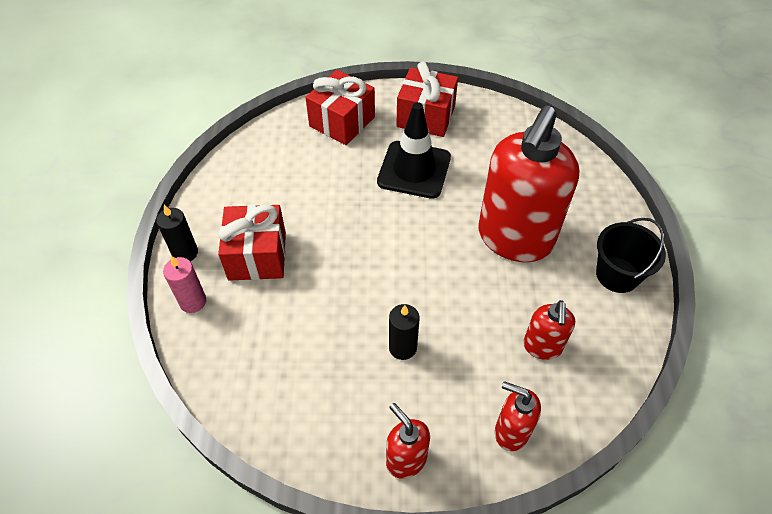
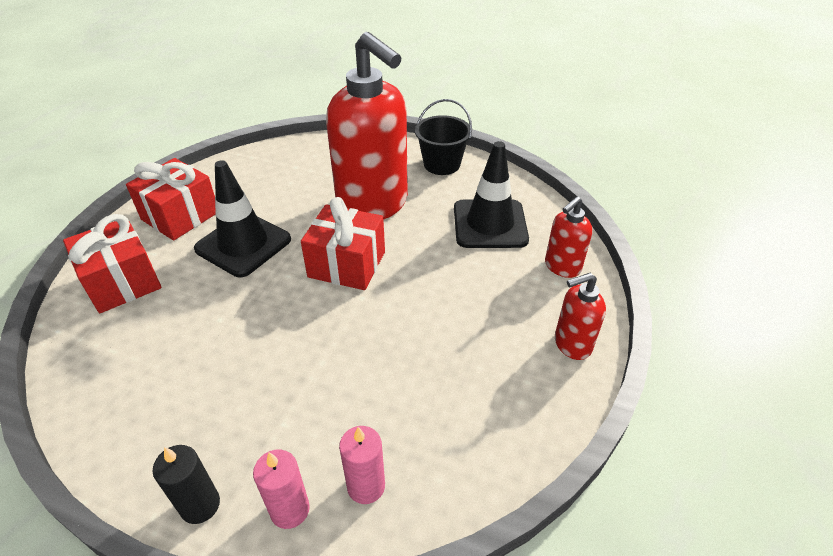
camera: 70 degrees left, 10 degrees down
red gift [218,204,286,281] -> red gift moved to [301,197,385,290]
black candle [389,304,420,360] -> none
red soap dispenser [523,300,575,360] -> black traffic cone [454,141,529,248]
none -> pink candle [339,426,385,504]

